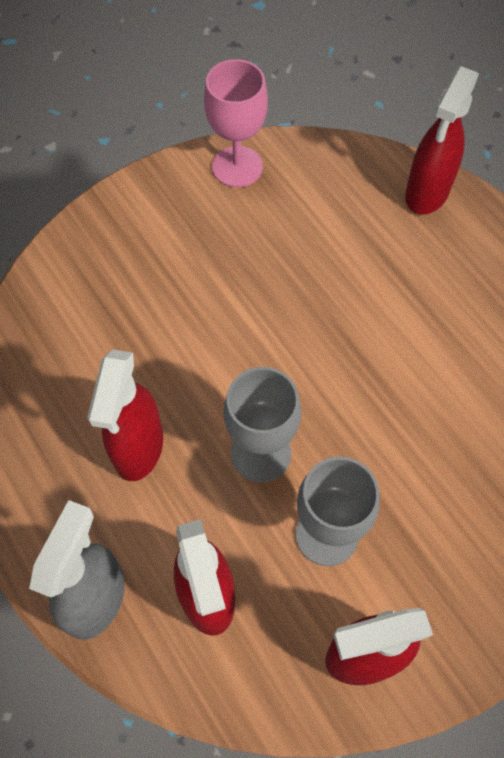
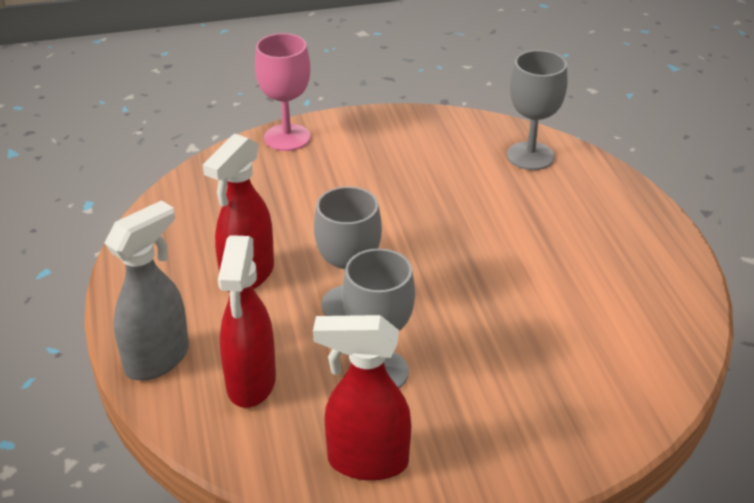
camera: 20 degrees right, 25 degrees down
pink goblet [204,59,268,187] -> pink goblet moved to [255,33,310,151]
red spray bottle [405,66,479,214] -> none
none -> grey goblet [507,50,567,170]

